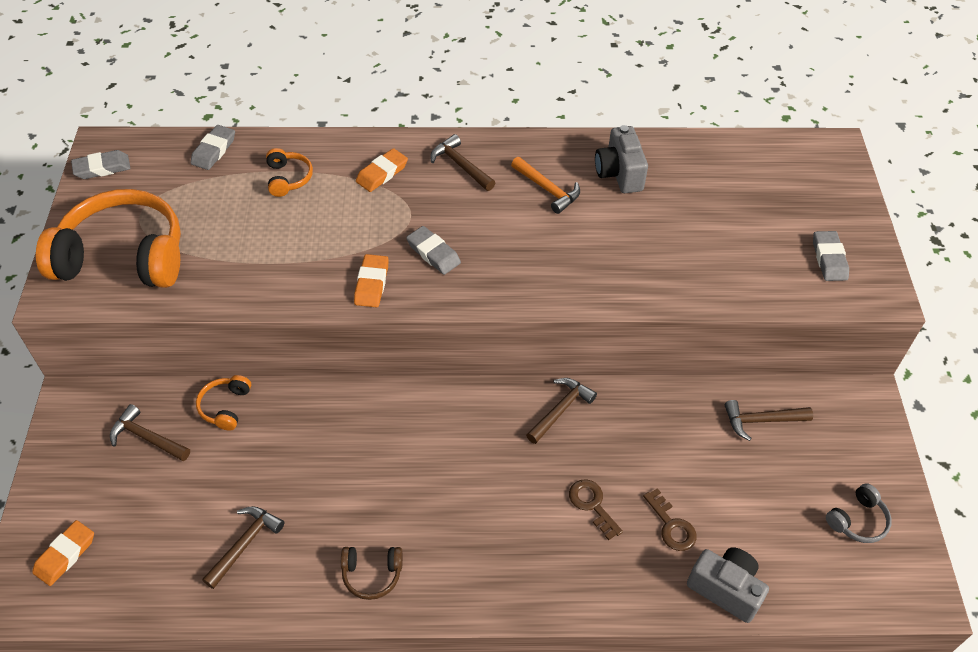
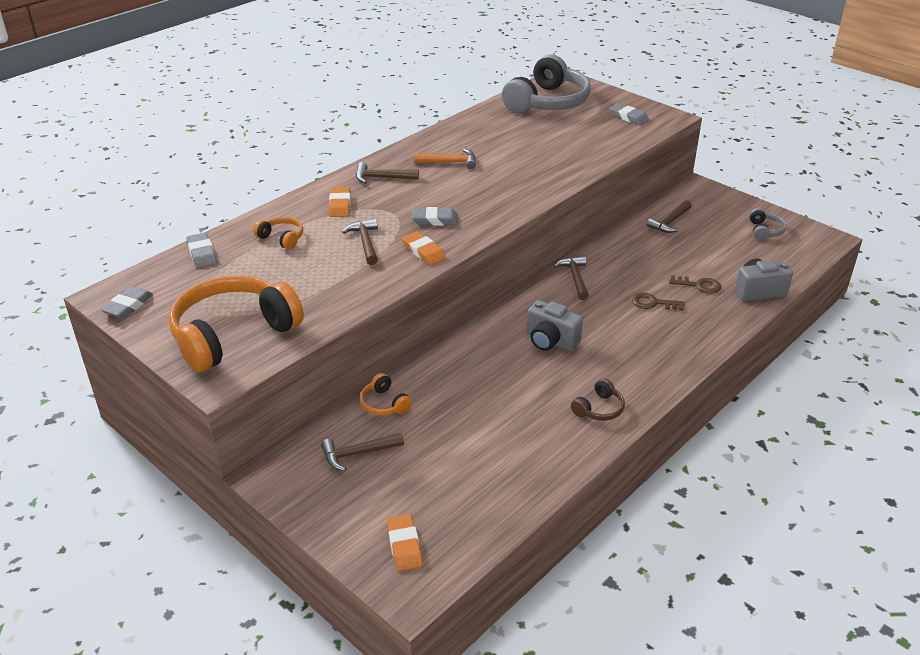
camera: 45 degrees left, 15 degrees down
brown hammer [202,506,284,589] -> brown hammer moved to [342,218,378,265]
grey camera [595,125,648,193] -> grey camera moved to [527,300,583,351]
none -> grey headphones [502,54,591,114]

